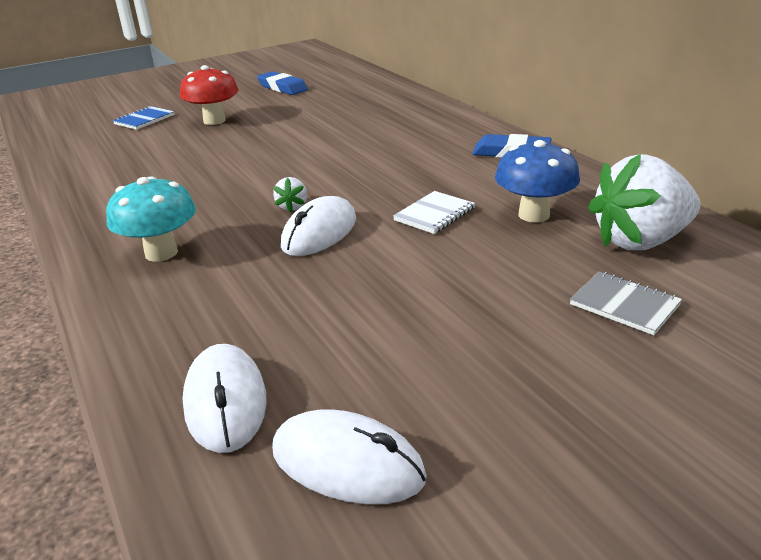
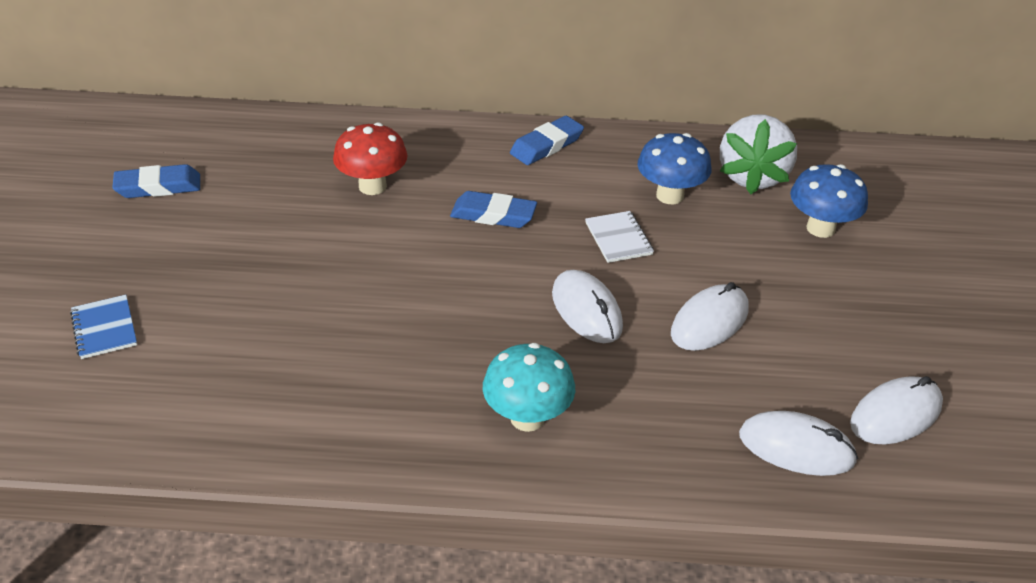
camera: 60 degrees left, 10 degrees up
red mushroom [180,65,239,125] -> red mushroom moved to [333,122,407,195]
white strawberry [273,177,307,213] -> none
grey notebook [570,271,682,335] -> blue mushroom [790,164,868,238]
none -> blue eraser [450,191,537,228]
none -> white mouse [671,282,749,351]

